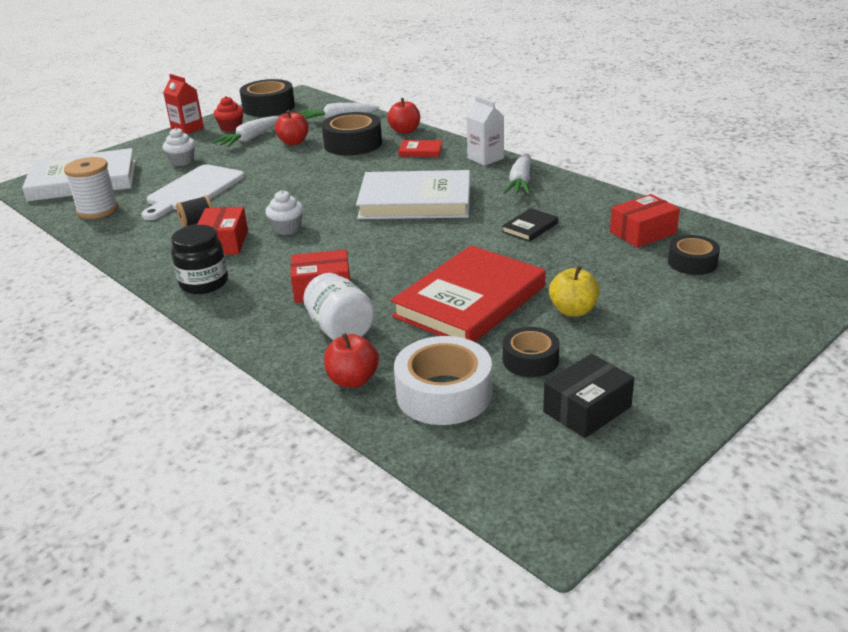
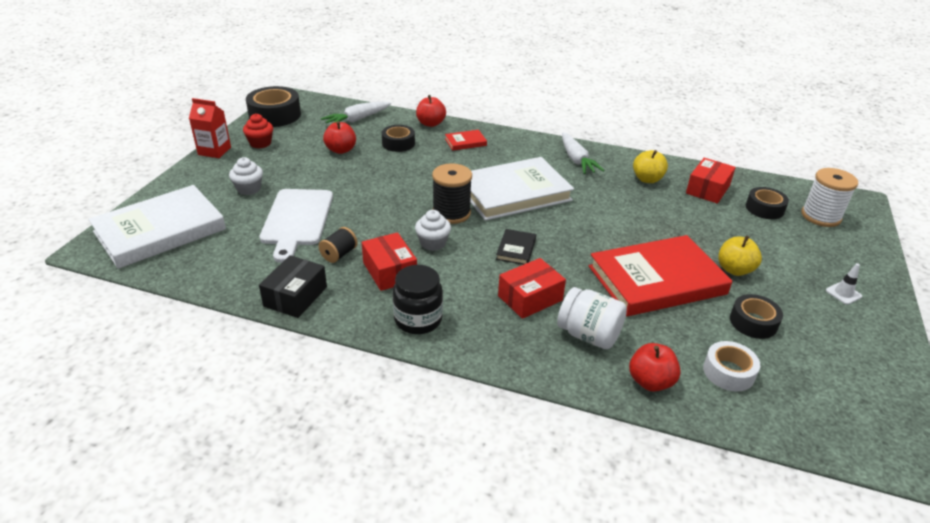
camera: 30 degrees left, 5 degrees up
white spool [64,157,119,219] -> white spool moved to [801,168,858,227]
white carrot [213,116,279,147] -> none
black tape [322,112,382,155] -> black tape [382,125,415,152], size x0.61
red book [391,245,546,342] -> red book turned 60 degrees clockwise [589,235,732,316]
white tape [394,336,492,425] -> white tape [703,341,760,392], size x0.61
white carton [467,96,504,166] -> none
black book [502,208,558,242] -> black book moved to [496,229,536,265]
black box [543,354,634,438] -> black box moved to [259,255,327,318]
none -> black spool [432,163,472,224]
none -> yellow apple [633,150,668,183]
none -> white traffic cone [826,263,862,305]

